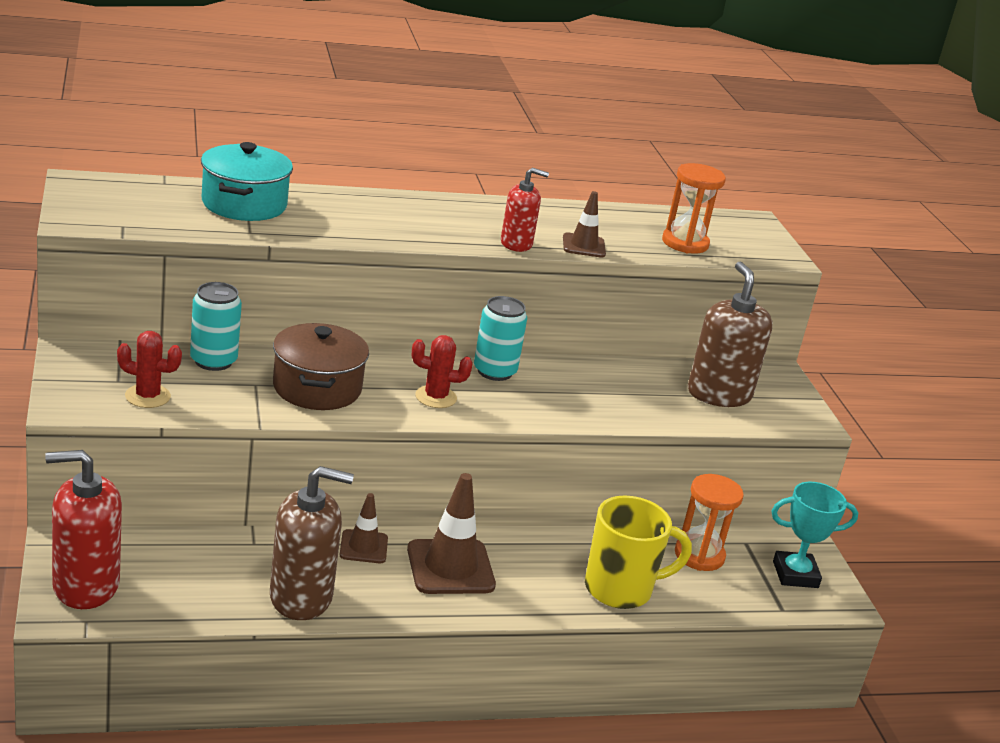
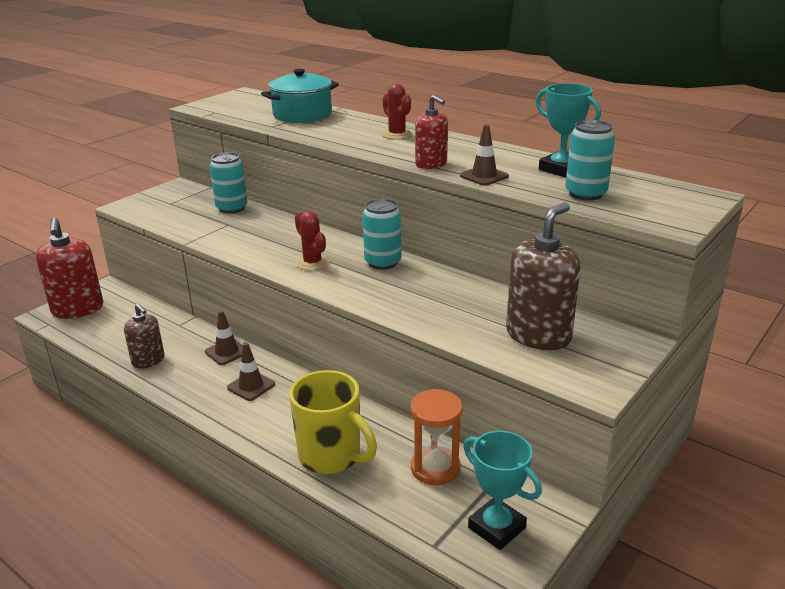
camera: 55 degrees right, 0 degrees up
red soap dispenser [45,450,122,609] -> red soap dispenser turned 150 degrees counterclockwise [36,218,103,319]
red cactus [117,331,182,408] -> red cactus moved to [382,84,412,140]
brown soap dispenser [270,466,354,620] -> brown soap dispenser [124,303,165,369], size x0.60
brown pot [273,323,369,410] -> none
brown traffic cone [407,473,496,594] -> brown traffic cone [227,342,275,401], size x0.58
orange hourglass [662,163,726,253] -> turquoise can [565,120,615,200]
none -> turquoise trophy [536,83,601,178]

